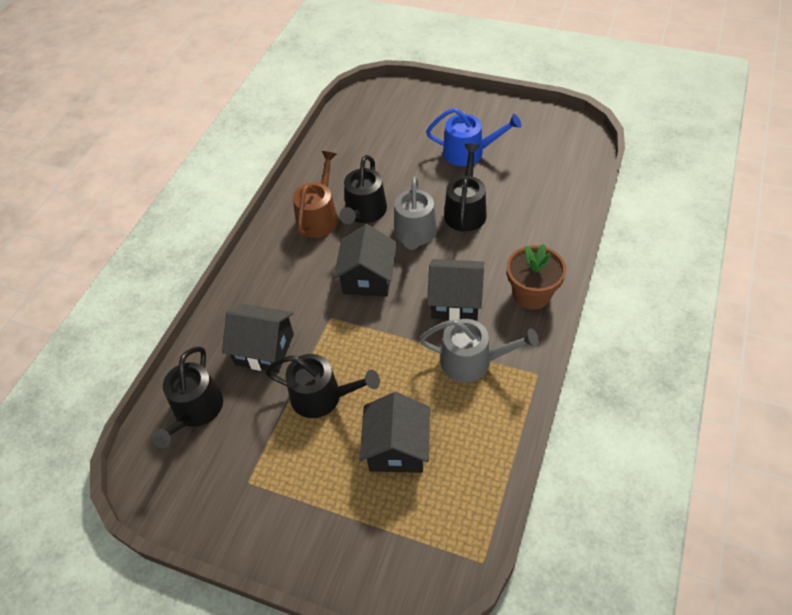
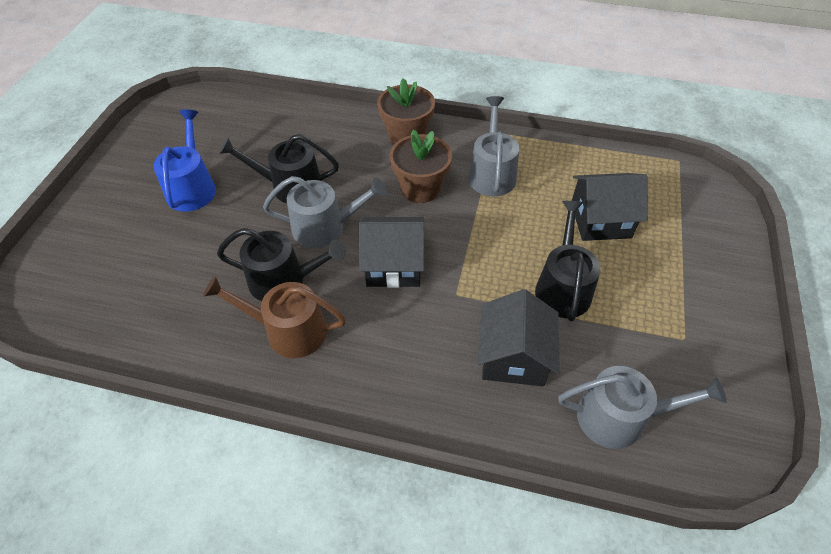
camera: 100 degrees left, 0 degrees up
black watering can [151,347,223,448] -> grey watering can [558,366,727,449]
black house [427,259,484,321] -> brown flower pot [389,129,452,203]

